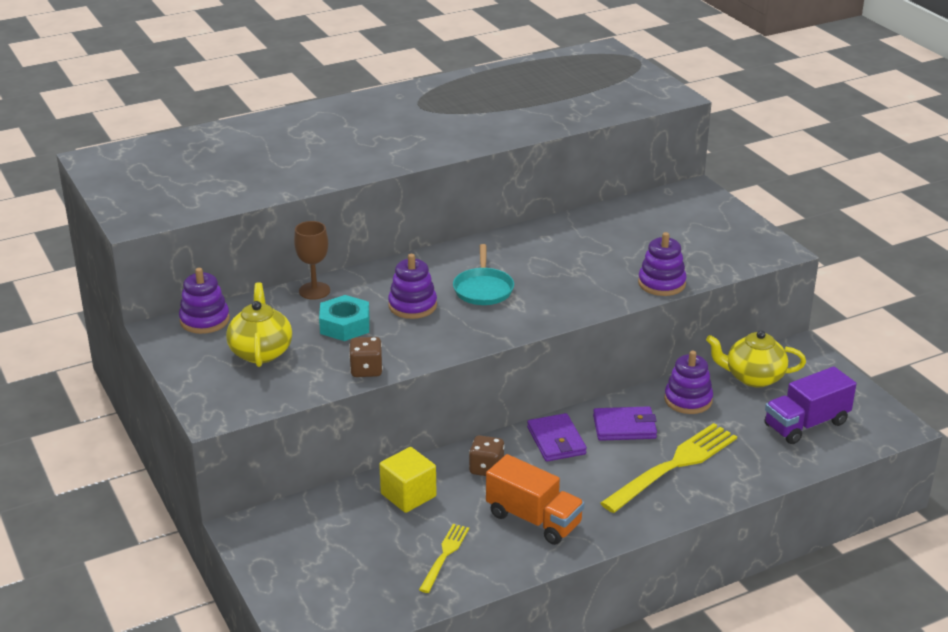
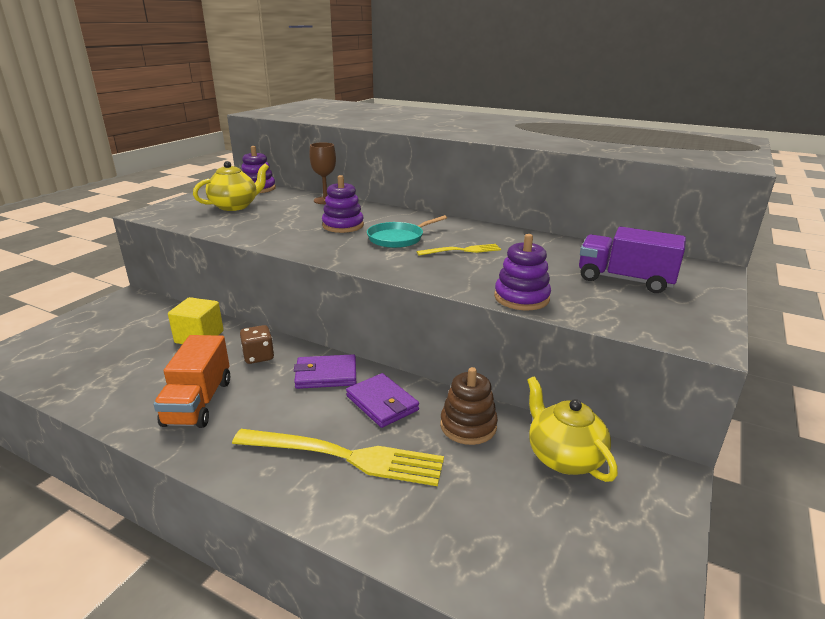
camera: 55 degrees right, 5 degrees down
turquoise nut [319,295,370,341] -> none
brown dice [349,337,383,377] -> none
yellow fork [419,524,469,593] -> yellow fork moved to [417,244,501,256]
purple wallet [527,413,587,462] -> purple wallet turned 45 degrees clockwise [294,354,356,389]
purple stacking toy [664,351,713,414] -> brown stacking toy [440,367,498,445]
purple truck [765,366,856,444] -> purple truck moved to [579,227,686,293]

